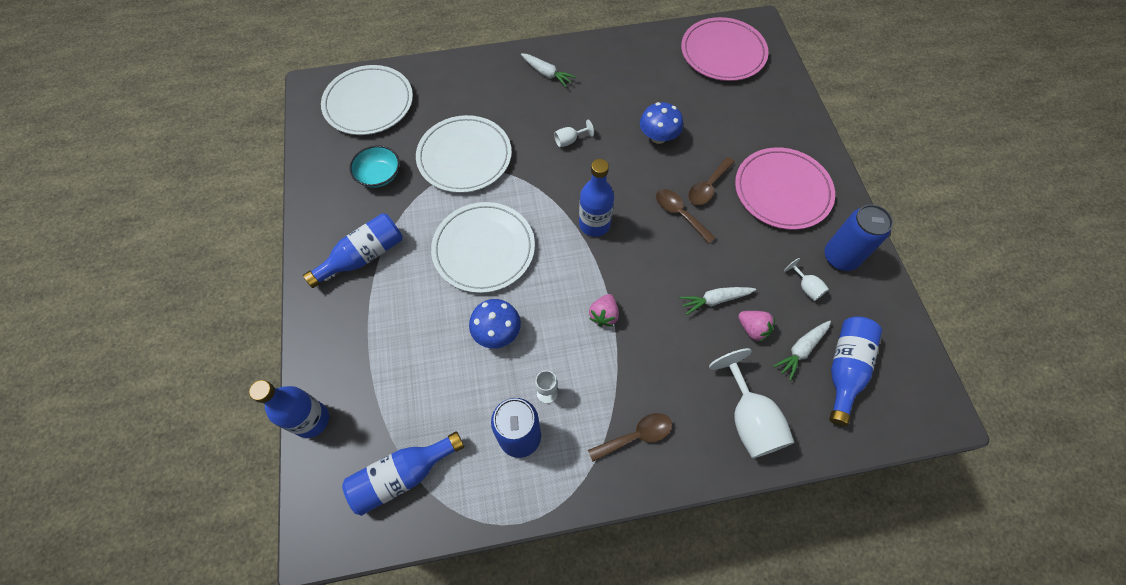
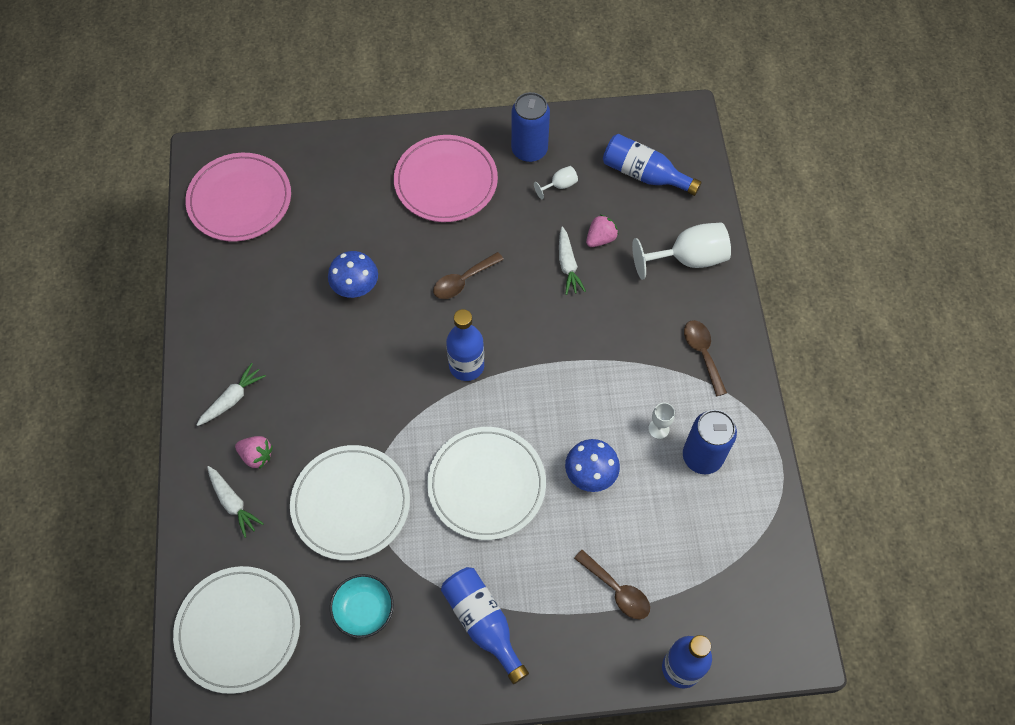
camera: 85 degrees left, 0 degrees up
blue bottle [342,431,464,516] -> none
white goblet [554,119,594,147] -> none
pink strawberry [589,294,619,327] -> pink strawberry moved to [235,436,273,469]
brown spoon [688,157,735,205] -> brown spoon moved to [574,550,650,619]
white carrot [773,321,831,381] -> white carrot moved to [207,466,264,538]

